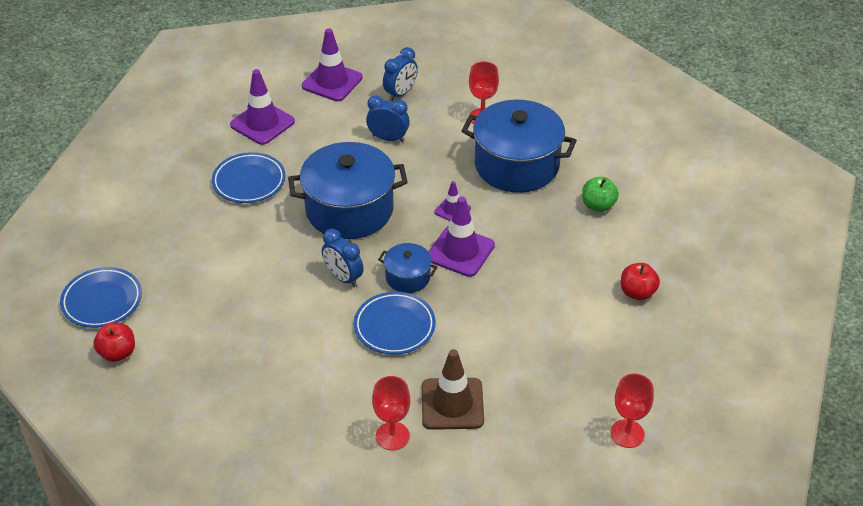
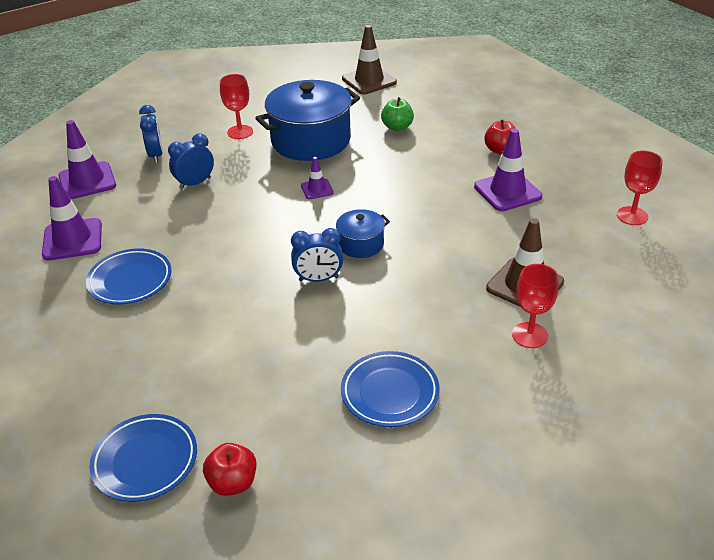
camera: 50 degrees left, 5 degrees down
blue pot [288,142,408,239] -> none
blue plate [354,292,436,355] -> blue plate moved to [341,351,440,427]
purple traffic cone [428,197,495,277] -> purple traffic cone moved to [474,129,542,211]
none -> brown traffic cone [342,25,397,94]

